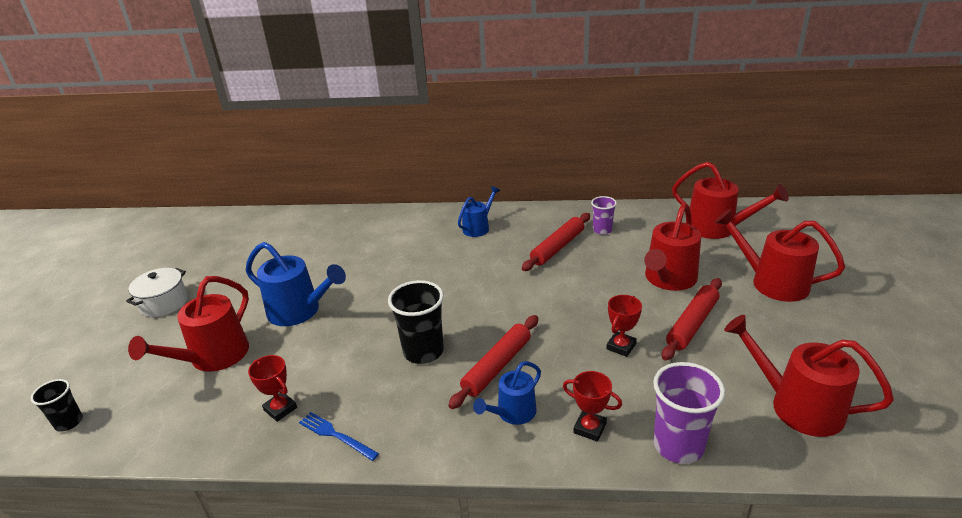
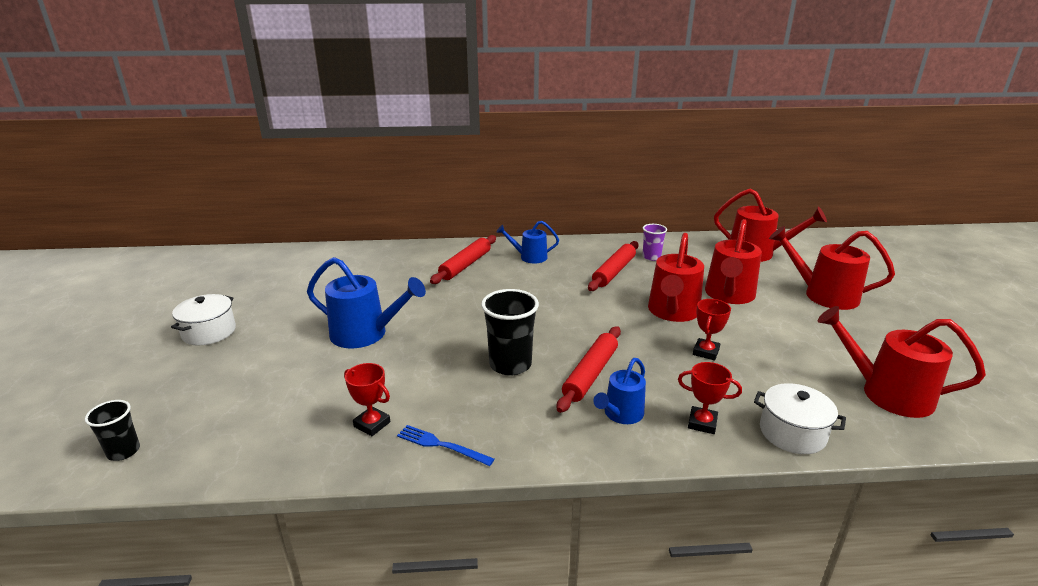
camera: 10 degrees left, 5 degrees down
red watering can [128,276,249,372] -> red watering can moved to [648,233,704,322]
blue watering can [458,186,500,237] -> blue watering can turned 120 degrees counterclockwise [496,221,559,263]
purple cup [653,362,725,464] -> white pot [754,383,846,454]
red rolling pin [662,278,722,361] -> red rolling pin moved to [430,235,496,284]

